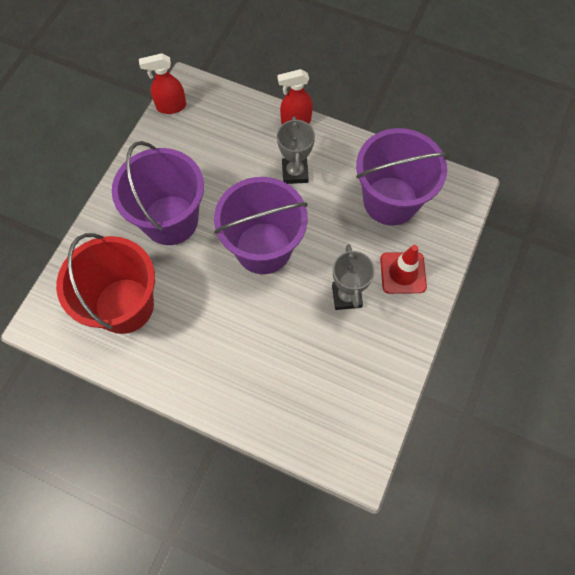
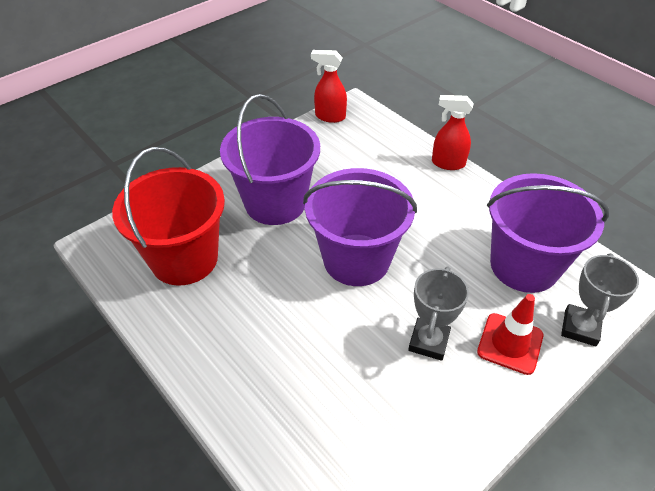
camera: 25 degrees right, 20 degrees down
grey trophy [277,116,315,184] -> grey trophy moved to [561,253,639,346]

